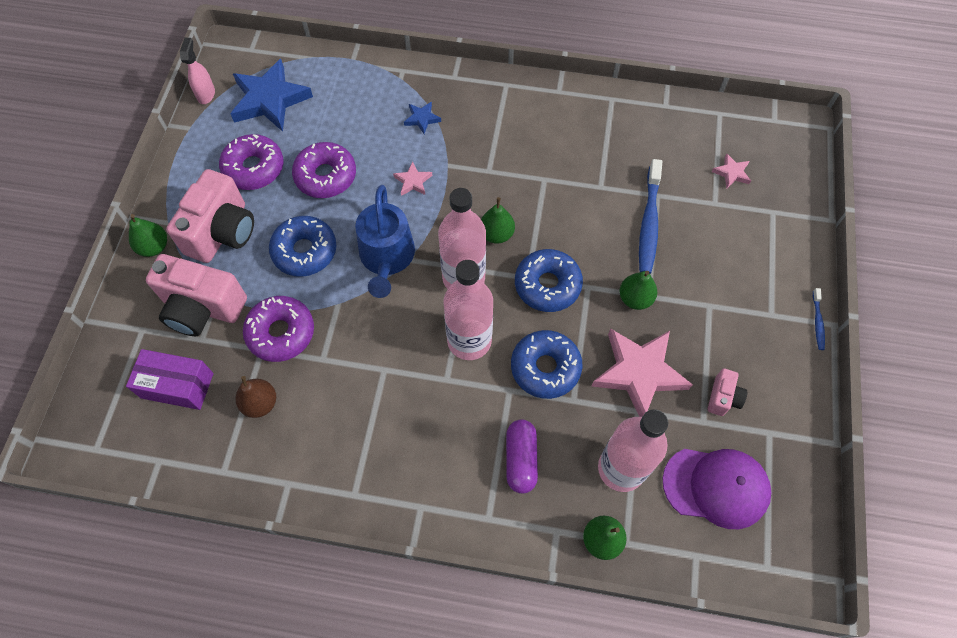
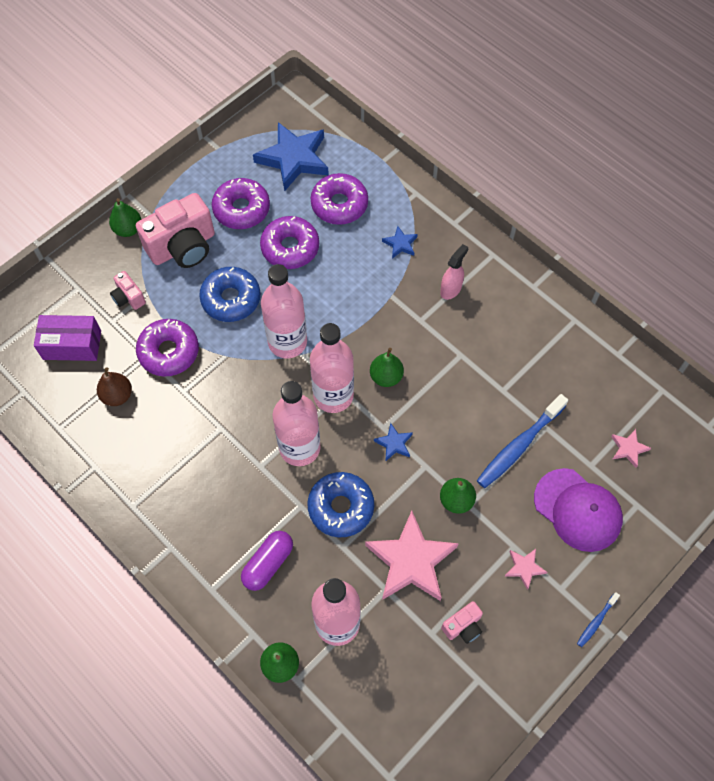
camera: 35 degrees right, 0 degrees up
purple box [126,349,213,410] -> purple box turned 45 degrees counterclockwise [34,315,101,361]
pink camera [146,254,247,336] -> pink camera [110,271,146,310], size x0.48
pink spray bottle [180,38,215,104] -> pink spray bottle moved to [440,244,468,300]
blue watering can [355,185,415,298] -> pink bottle [261,264,307,358]
pink star [393,161,432,196] -> pink star moved to [505,549,547,590]
blue donut [515,249,583,312] -> blue star [374,423,413,462]
purple cap [662,449,771,529] -> purple cap moved to [534,468,623,552]
none -> purple donut [311,173,368,225]

